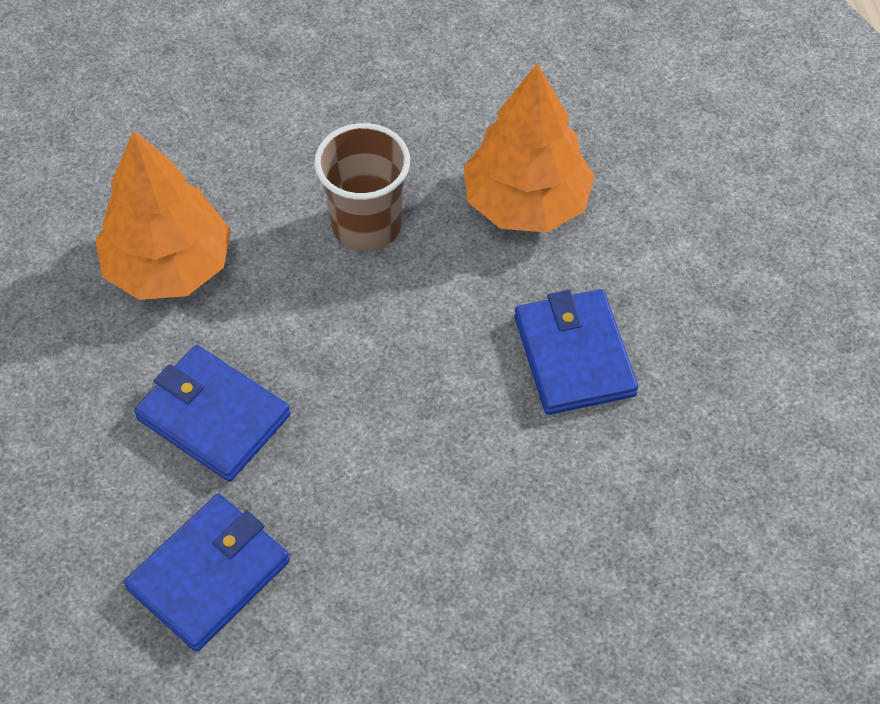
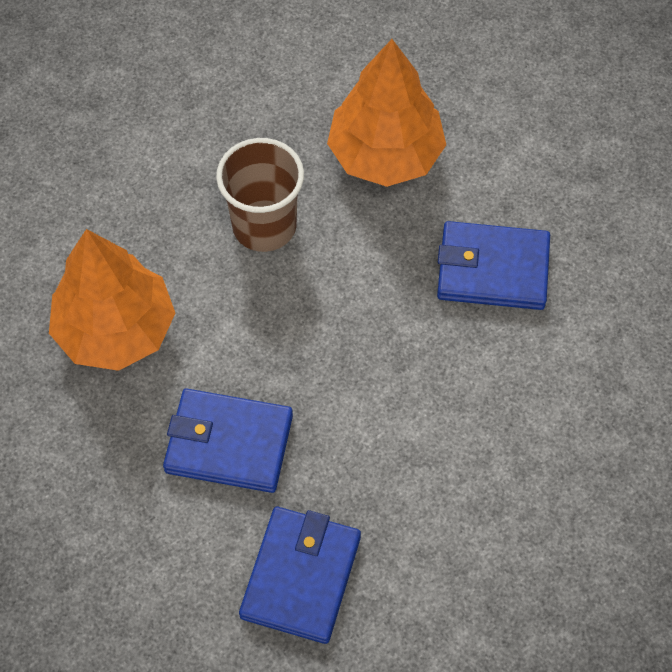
camera: 25 degrees left, 5 degrees up
blue wallet [514,289,638,415] -> blue wallet turned 45 degrees counterclockwise [437,221,550,310]

